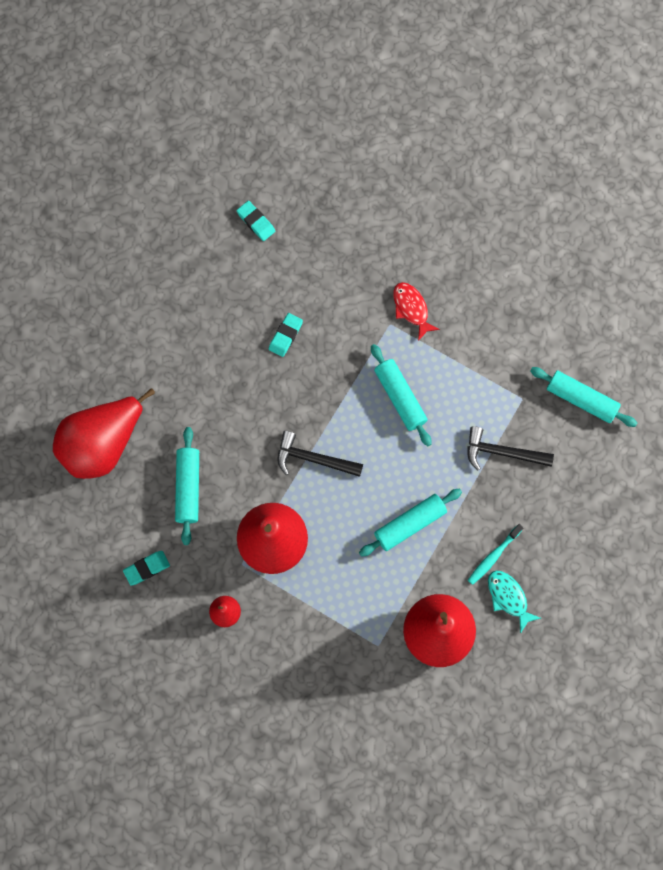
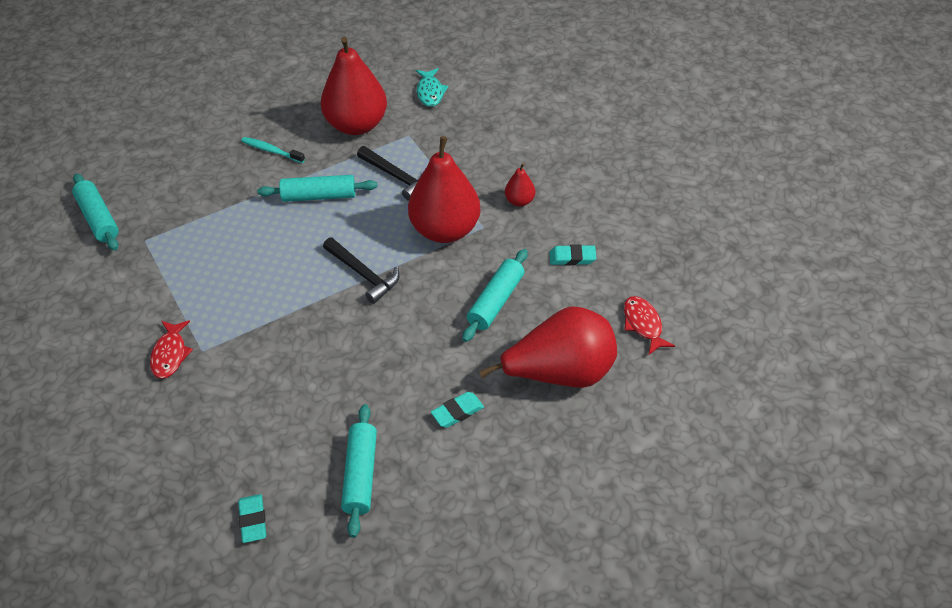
camera: 150 degrees left, 25 degrees down
turquoise eraser [269,313,303,357] -> turquoise eraser moved to [431,392,484,428]
turquoise rolling pin [371,344,432,446] -> turquoise rolling pin moved to [341,404,377,538]
black hammer [468,426,554,470] -> black hammer moved to [357,146,419,201]
turquoise toothbrush [468,524,524,585] -> turquoise toothbrush turned 135 degrees counterclockwise [241,137,305,163]
turquoise fish [488,570,541,633] -> turquoise fish moved to [416,68,449,107]
none -> red fish [624,296,675,355]

